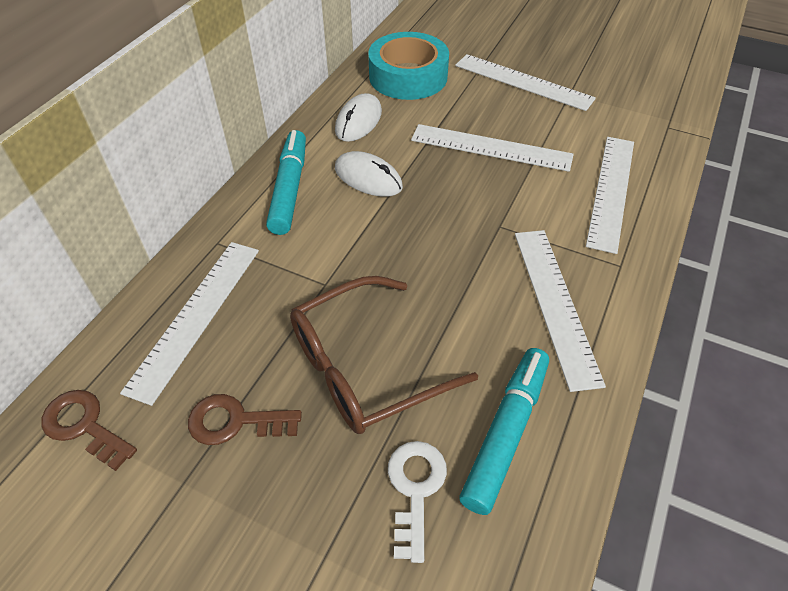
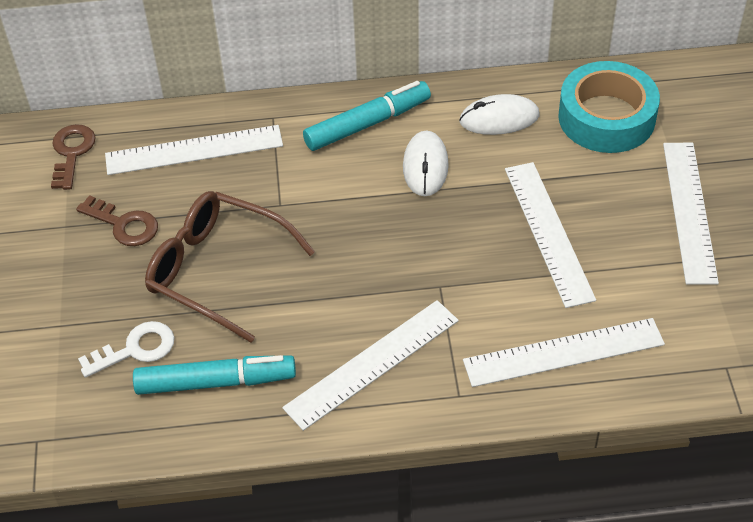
camera: 60 degrees right, 0 degrees up
brown key [188,394,302,445] -> brown key turned 150 degrees clockwise [76,195,158,246]

